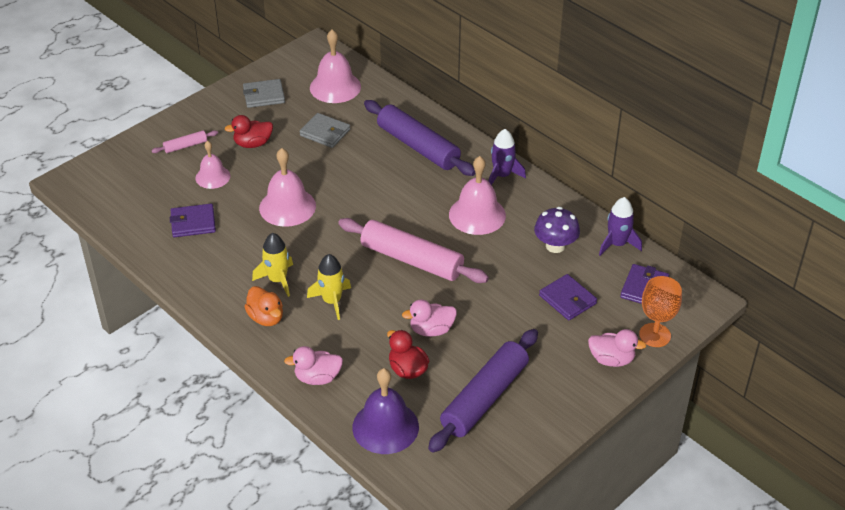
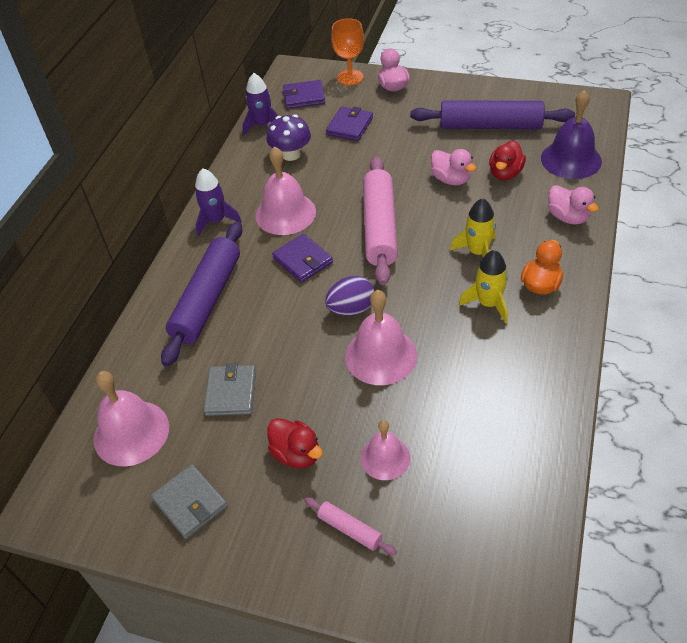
camera: 115 degrees left, 5 degrees up
purple wallet [170,204,216,237] -> purple wallet moved to [272,234,333,283]
none -> purple egg [325,276,374,316]

